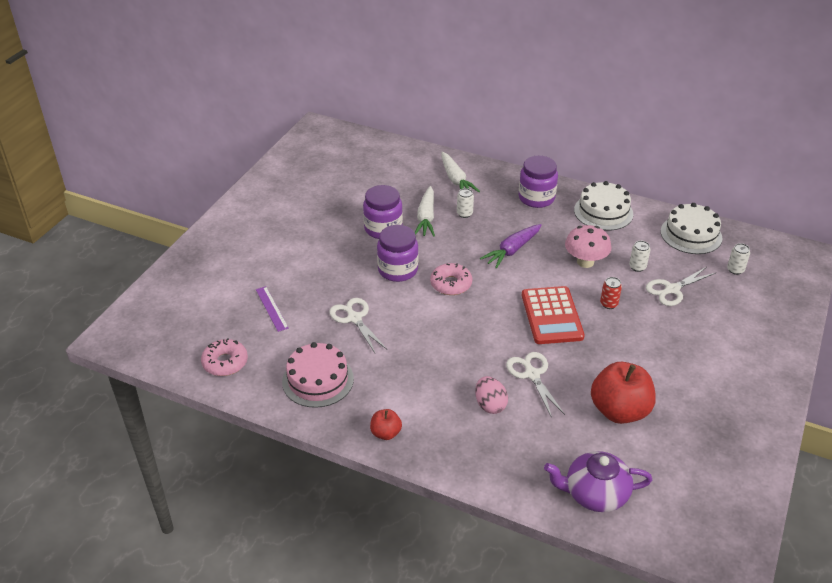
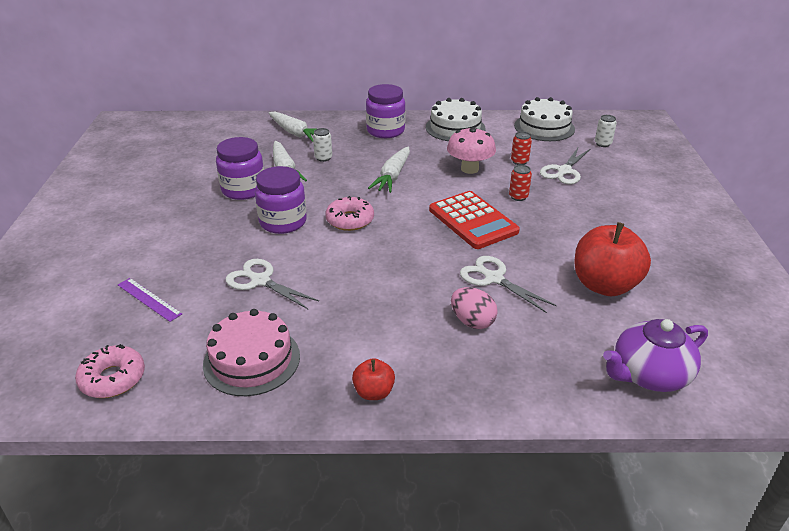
camera: 25 degrees left, 5 degrees down
purple carrot [480,224,542,269] -> white carrot [368,147,410,193]
white can [629,241,650,272] -> red can [511,131,532,165]

